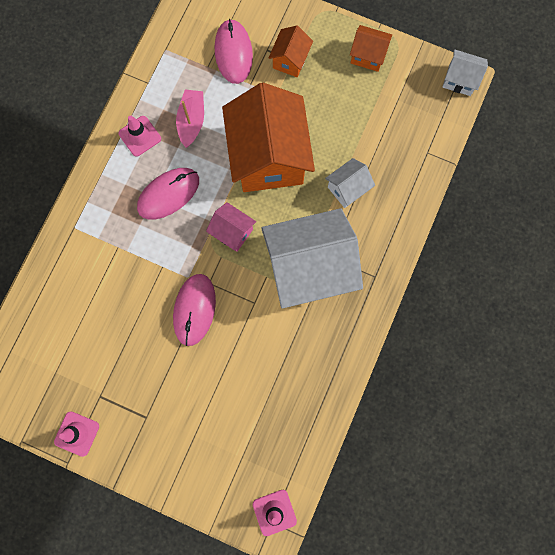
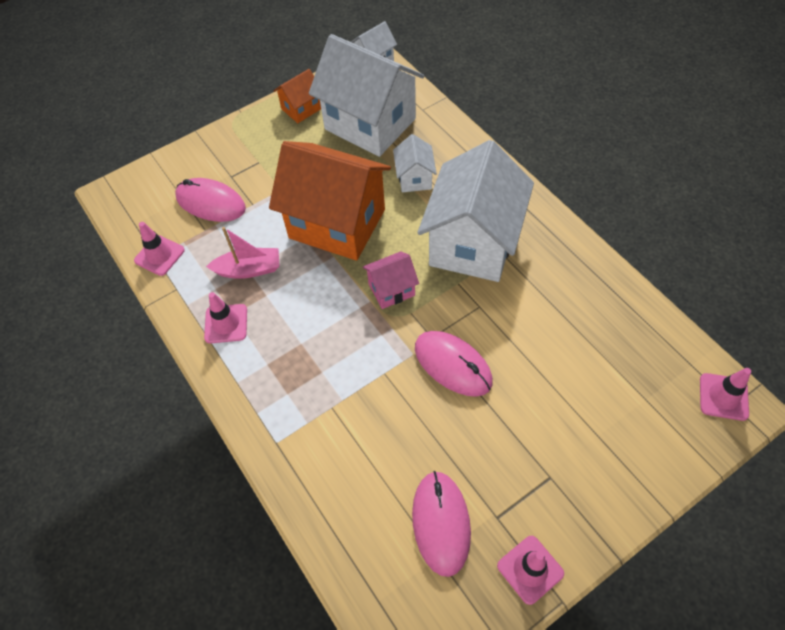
camera: 55 degrees left, 20 degrees down
pink mouse [137,168,199,220] -> pink mouse moved to [412,471,471,577]
pink boat [176,90,204,148] -> pink boat turned 135 degrees clockwise [206,227,279,279]
orange house [269,26,313,77] -> none
none -> pink traffic cone [134,222,185,276]
none -> white house [309,34,424,157]

